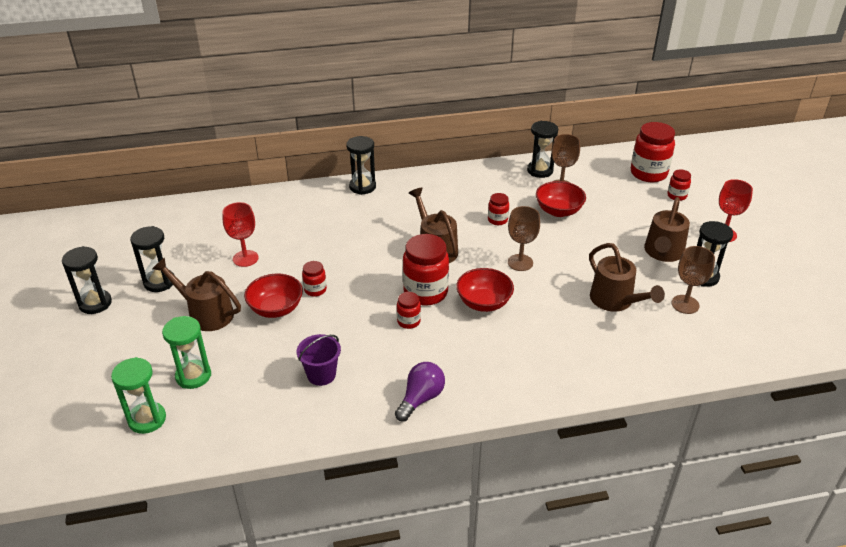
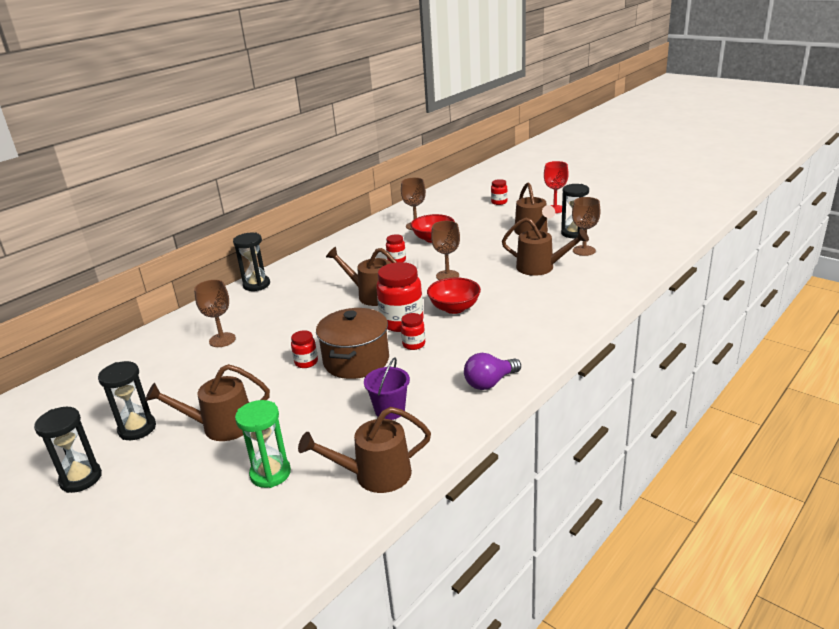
camera: 35 degrees left, 10 degrees down
green hourglass [111,357,166,434] -> none
red goblet [222,202,259,267] -> none
red bowl [244,274,303,318] -> none
purple light bulb [395,362,445,421] -> purple light bulb turned 120 degrees counterclockwise [464,353,521,390]
black hourglass [527,121,558,178] -> none
red jar [631,122,675,182] -> none
none -> brown goblet [194,280,236,347]
none -> brown watering can [298,407,431,493]
none -> brown pot [316,308,389,379]

